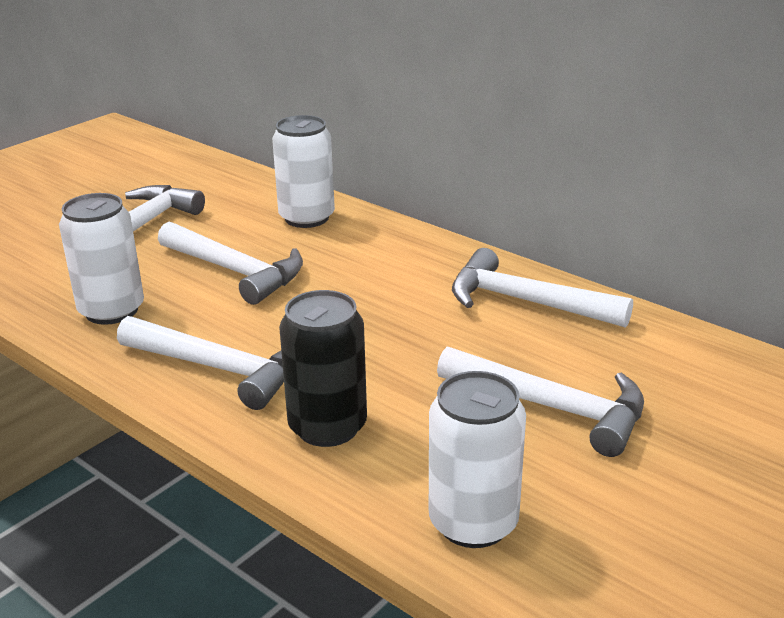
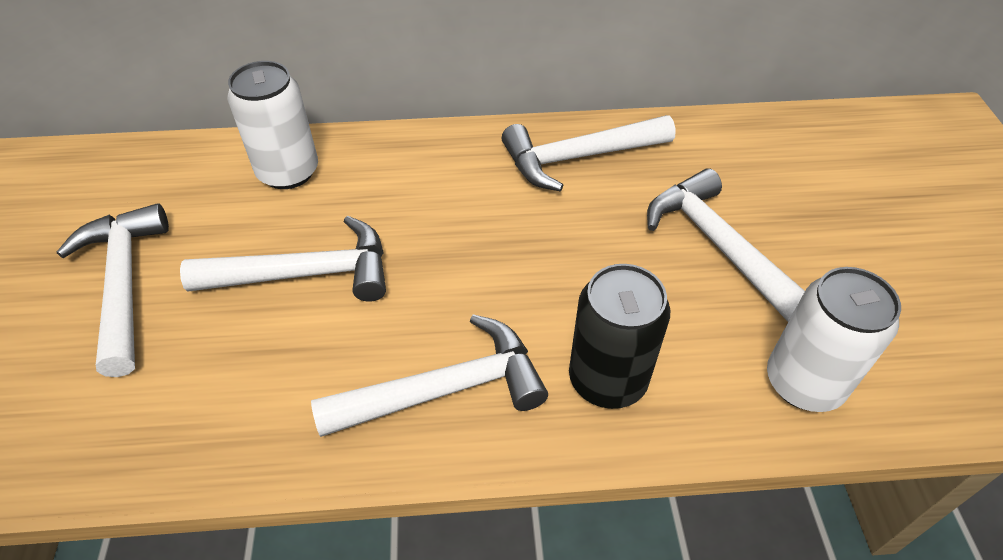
camera: 45 degrees left, 20 degrees up
white can [59,193,144,325] -> none
white hammer [437,346,644,457] -> white hammer turned 105 degrees counterclockwise [647,168,805,322]

